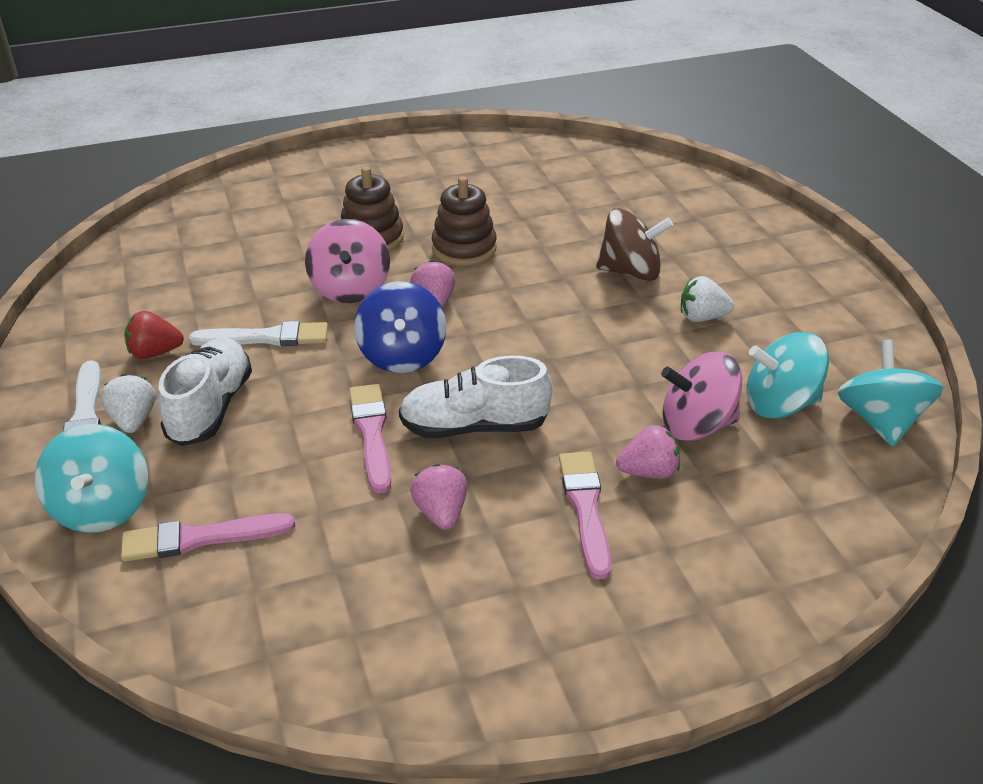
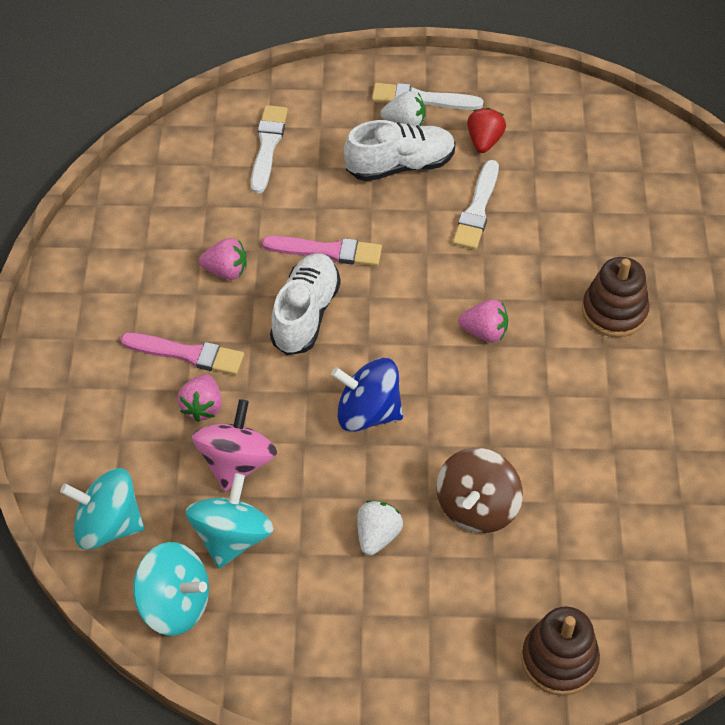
camera: 110 degrees right, 15 degrees up
turquoise spinning top [35,424,148,533] -> turquoise spinning top moved to [60,468,144,550]
pink brush [121,513,295,562] -> white brush [251,105,288,194]
white shoe [158,338,252,446] -> white shoe turned 45 degrees counterclockwise [344,120,456,181]
pink spinning top [305,219,390,303] -> none
blue spinning top [354,281,446,373] -> blue spinning top moved to [331,358,403,432]
brown stacking toy [432,176,497,266] -> brown stacking toy moved to [521,607,600,696]

